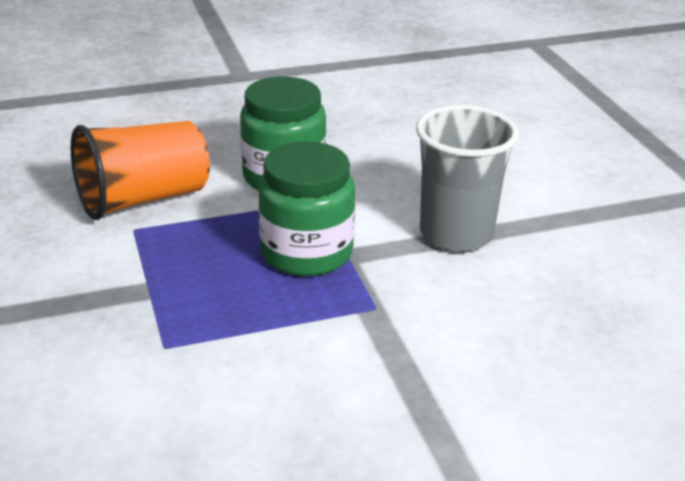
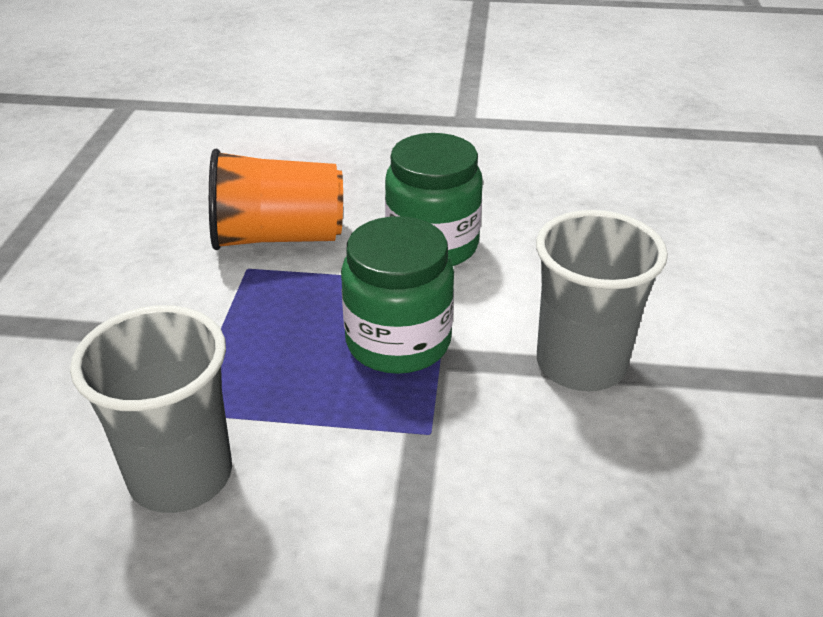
camera: 25 degrees right, 5 degrees up
none -> grey cup [70,305,232,513]

